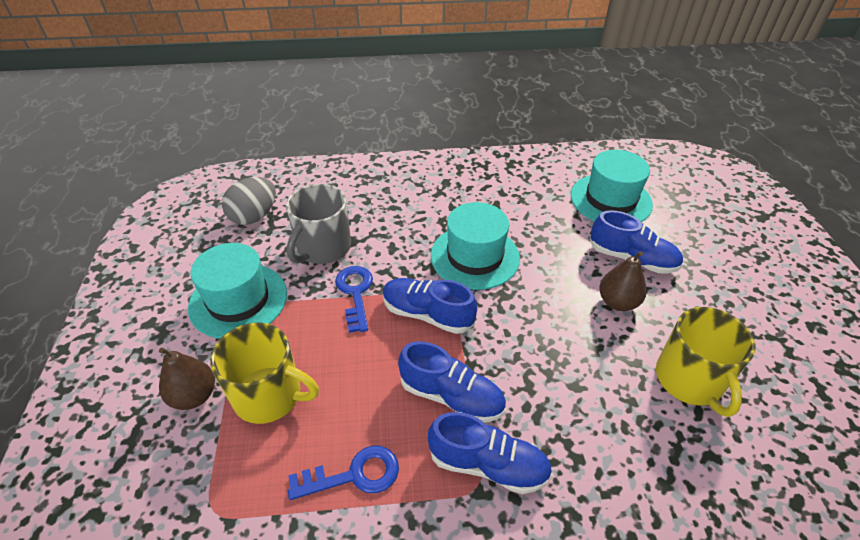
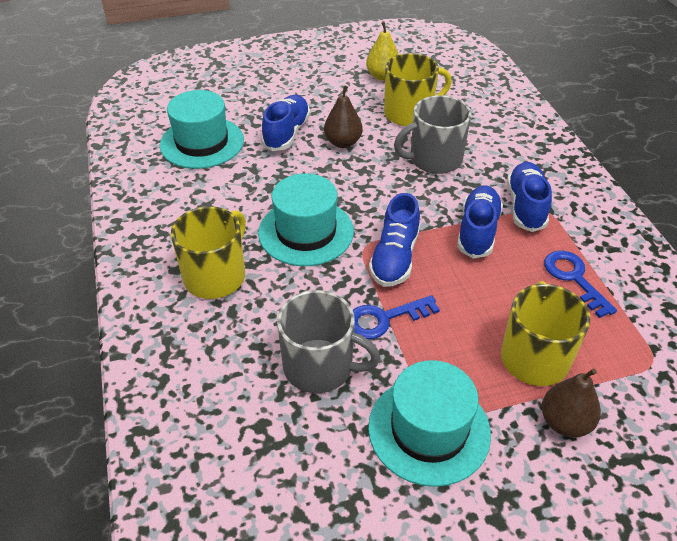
camera: 100 degrees left, 0 degrees up
grey egg [222,177,276,225] -> none
none -> yellow mug [171,206,246,299]
none -> yellow pear [366,22,399,81]
none -> grey mug [394,95,471,174]

